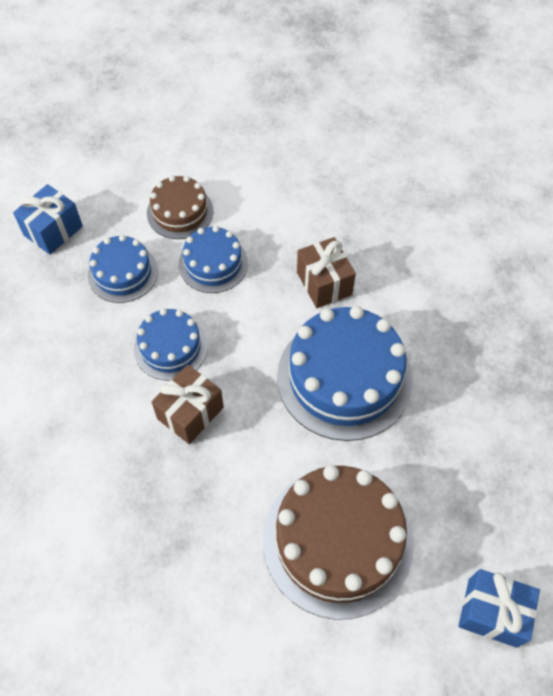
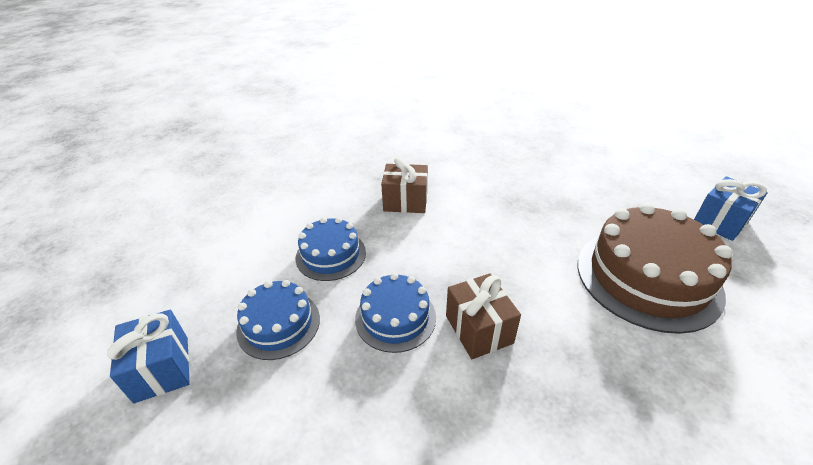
camera: 60 degrees left, 20 degrees down
brown cake [147,175,213,239] -> none
blue cake [277,306,413,441] -> none

